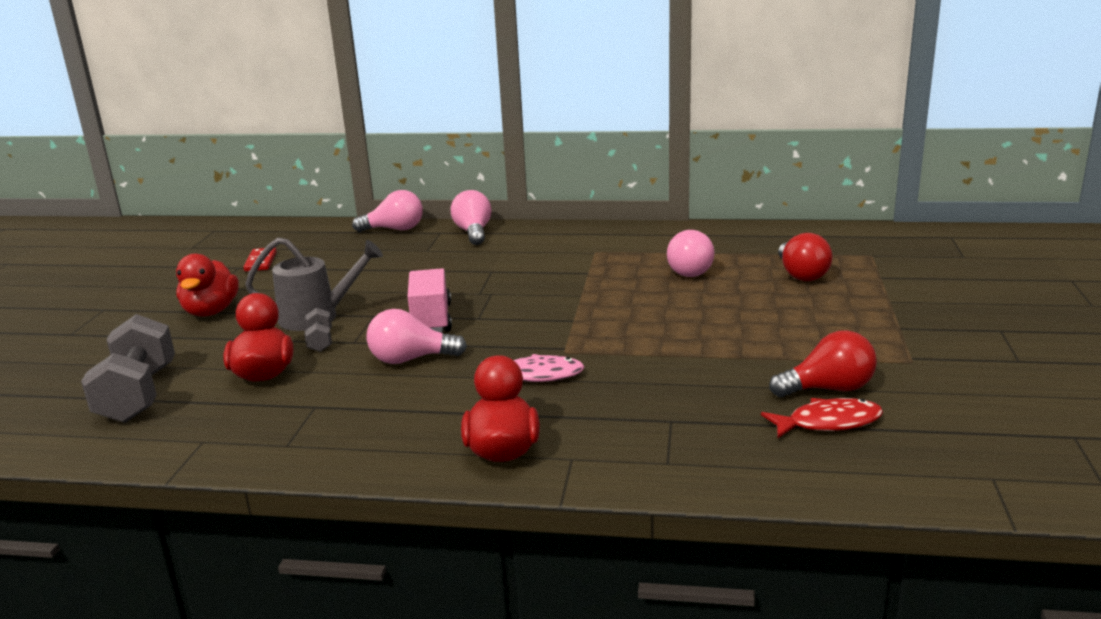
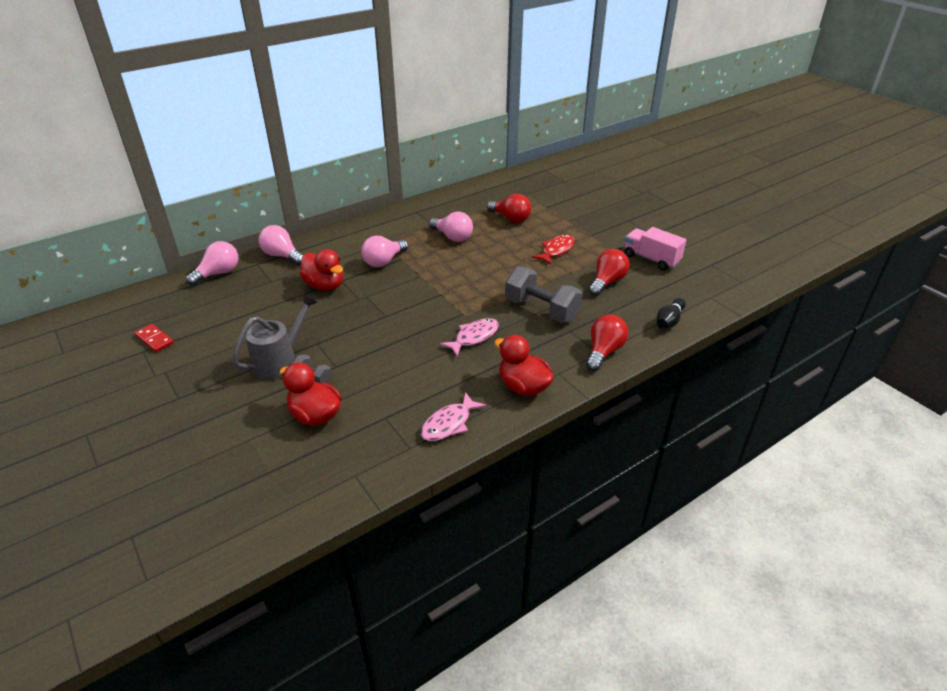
camera: 45 degrees left, 15 degrees up
grey dumbbell [81,314,175,423] -> grey dumbbell moved to [505,267,583,323]
red duck [176,254,239,317] -> red duck moved to [300,249,343,291]
pink light bulb [367,309,467,364] -> pink light bulb moved to [361,236,408,267]
pink truck [407,268,452,332] -> pink truck moved to [625,227,686,271]
red fish [761,398,883,438] -> red fish moved to [532,235,575,265]
none -> pink fish [421,392,486,441]
none -> red light bulb [586,314,628,371]
none -> black bowling pin [657,298,686,329]

